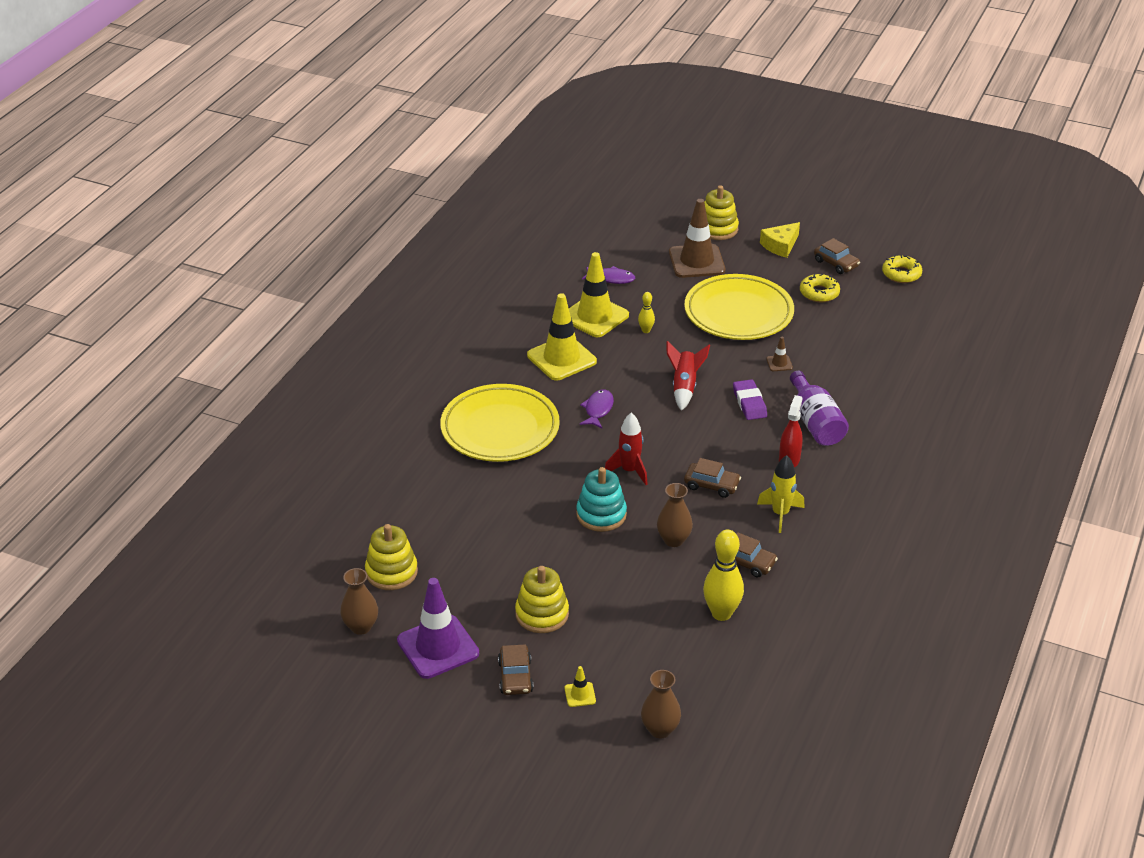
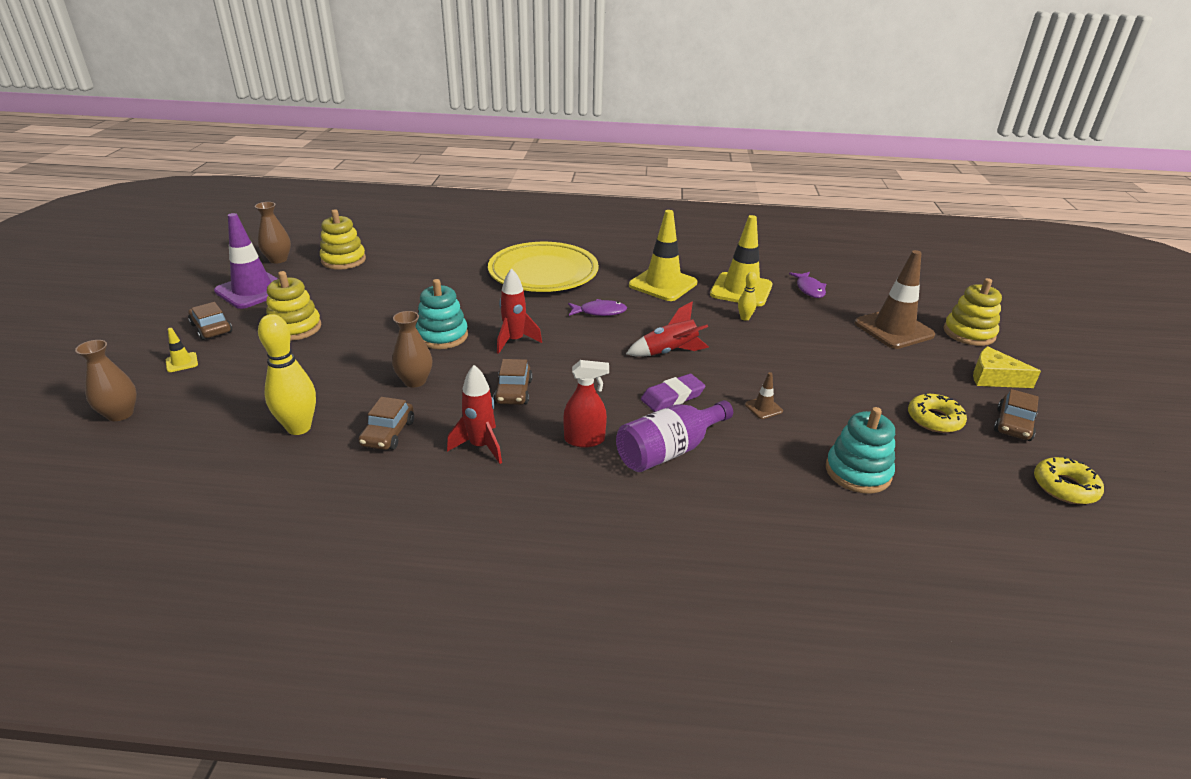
camera: 70 degrees right, 5 degrees down
brown car [498,644,534,695] -> brown car turned 75 degrees clockwise [188,302,232,340]
yellow plate [684,274,794,340] -> none
yellow rocket [757,455,805,533] -> red rocket [447,365,502,464]
none -> turquoise stacking toy [826,407,895,494]

